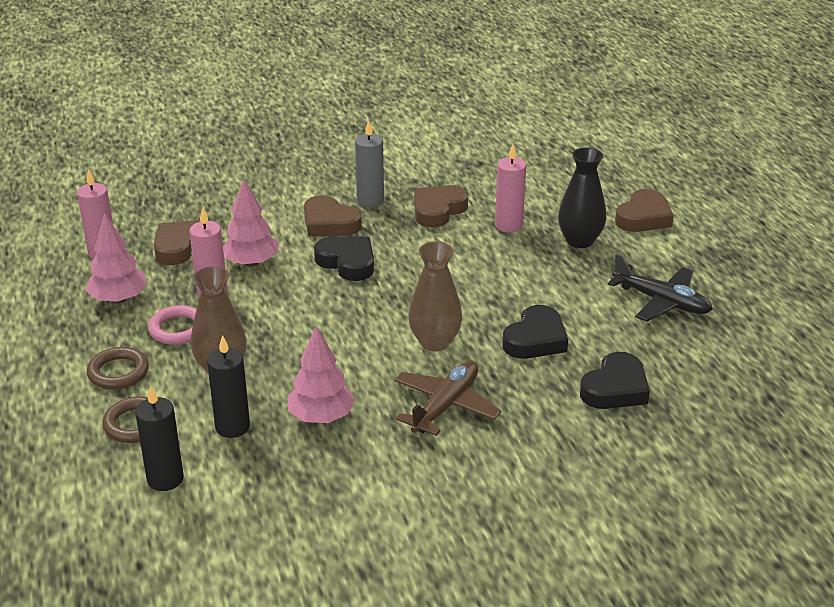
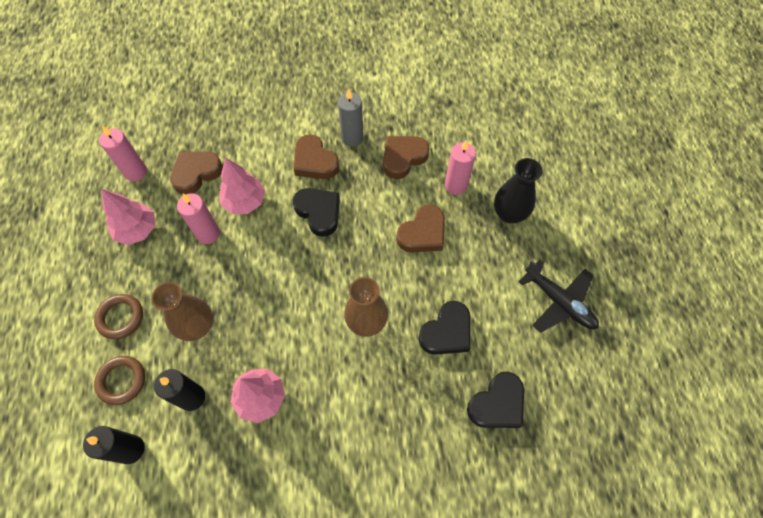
camera: 10 degrees right, 30 degrees up
pink ring [148,305,197,345] -> none
brown plane [394,361,502,436] -> none
brown heart [615,189,674,232] -> brown heart moved to [396,205,445,252]

